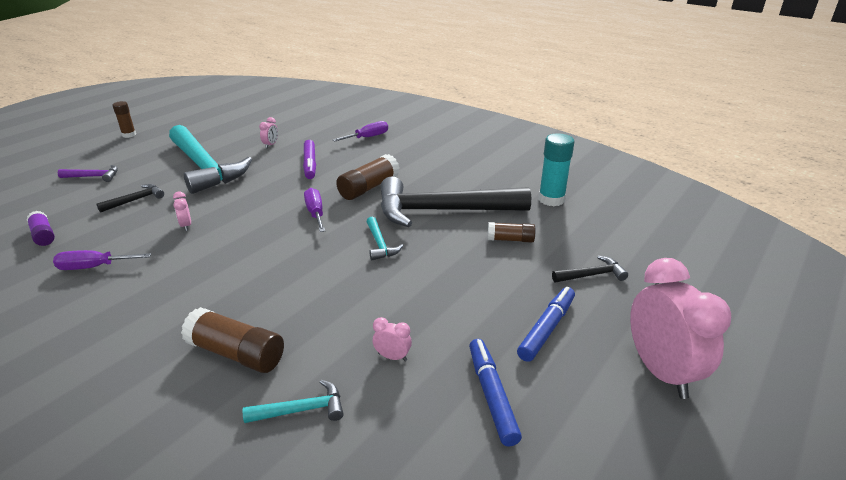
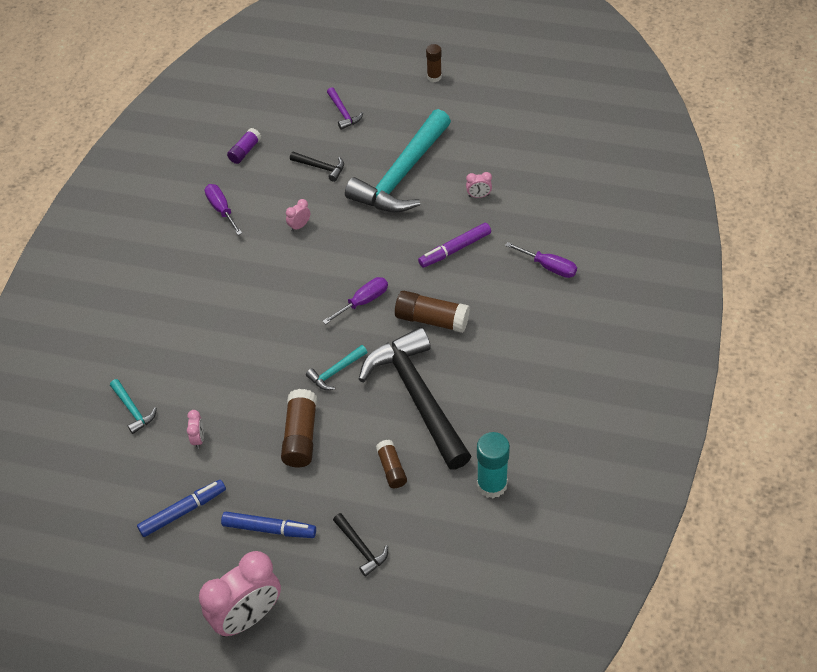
camera: 70 degrees right, 20 degrees up
brown glue stick [181,307,284,373] -> brown glue stick moved to [281,389,317,467]

